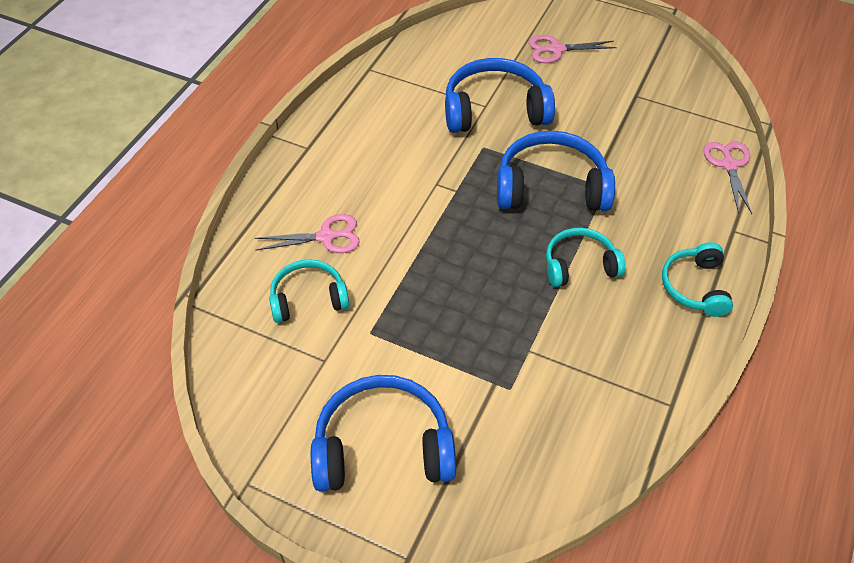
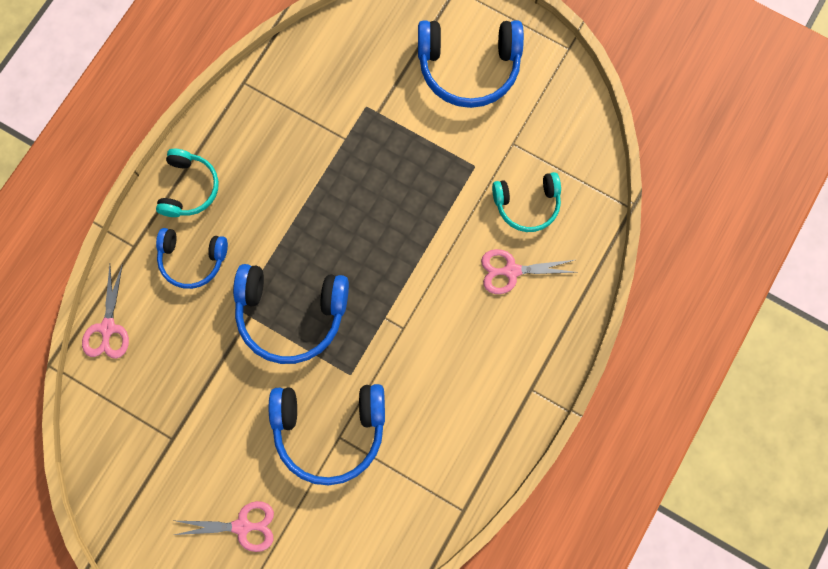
camera: 175 degrees left, 25 degrees up
turquoise headphones [546,228,626,287] -> none
none -> blue headphones [156,228,228,289]

